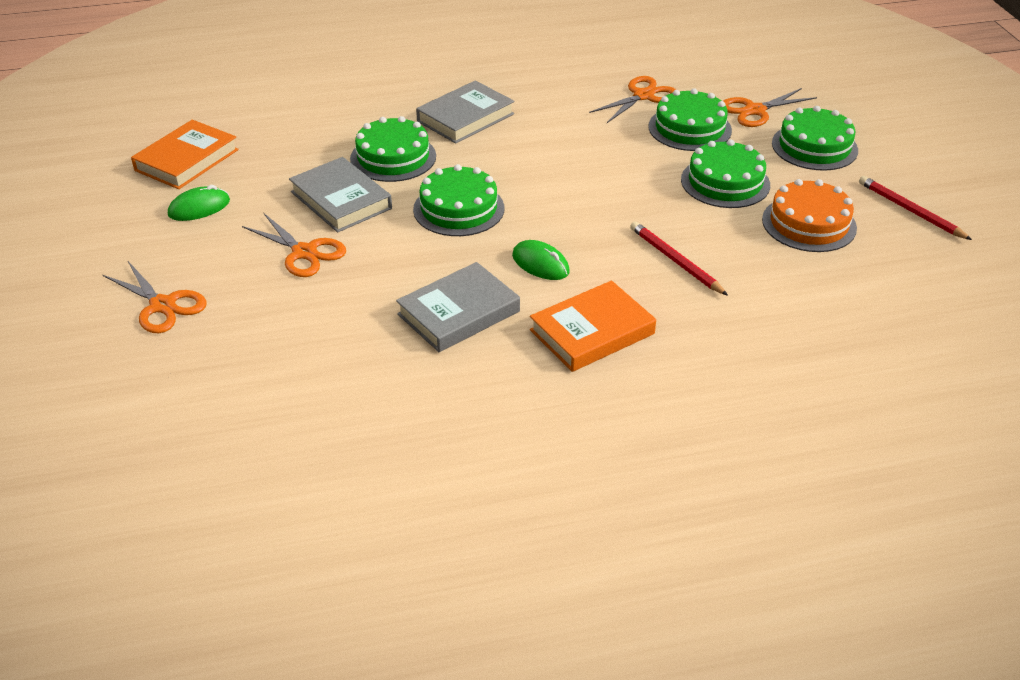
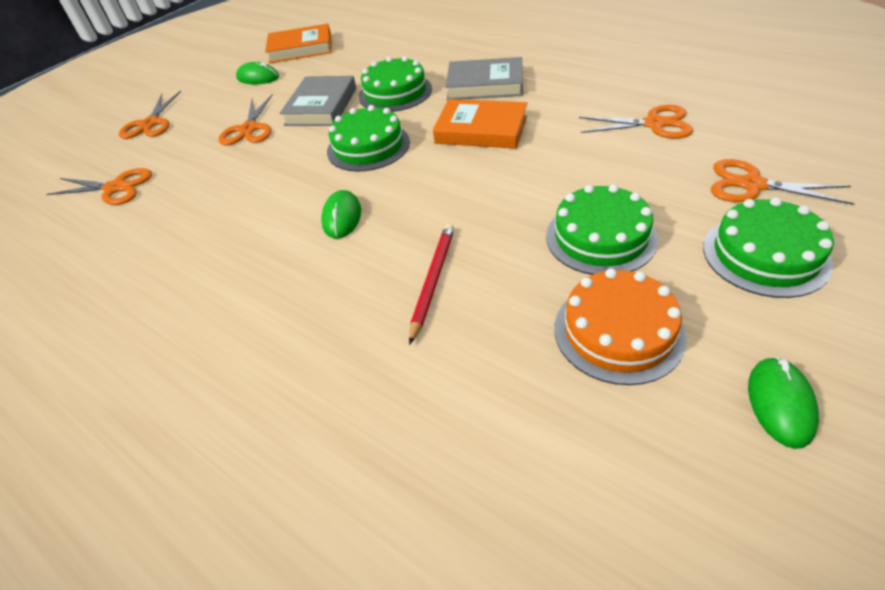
camera: 55 degrees right, 5 degrees up
grey book [396,262,520,352] -> none
orange book [530,281,656,372] -> orange book moved to [433,99,527,149]
green cake [649,88,732,151] -> none
red pencil [859,176,972,240] -> green mouse [748,357,819,449]
none -> orange scissors [46,168,152,205]

